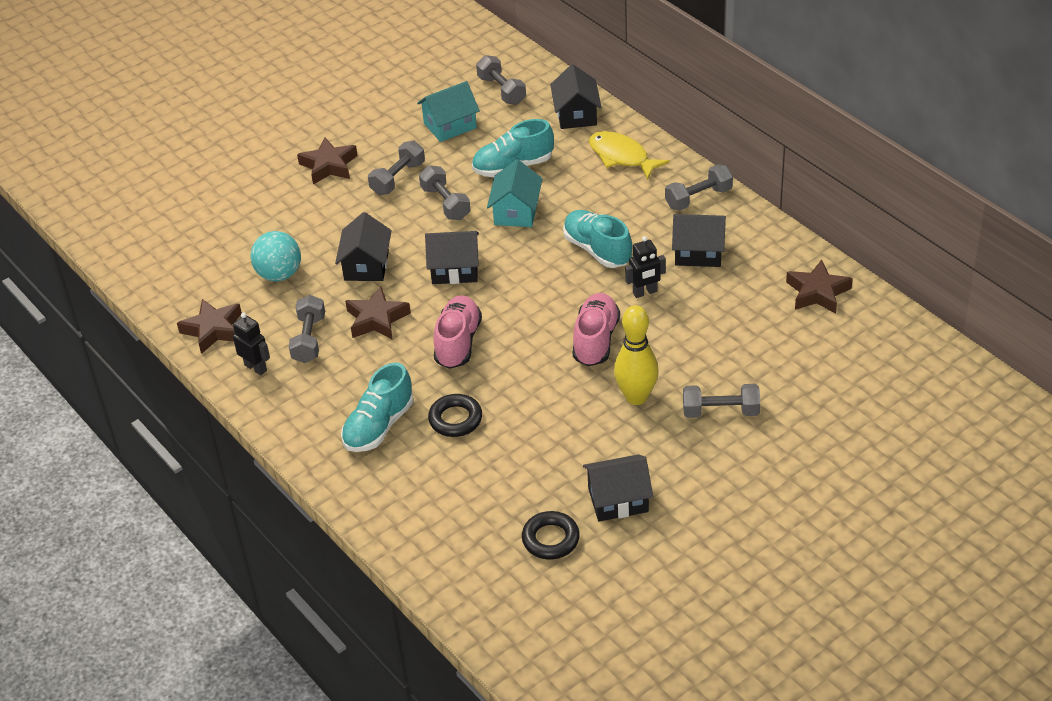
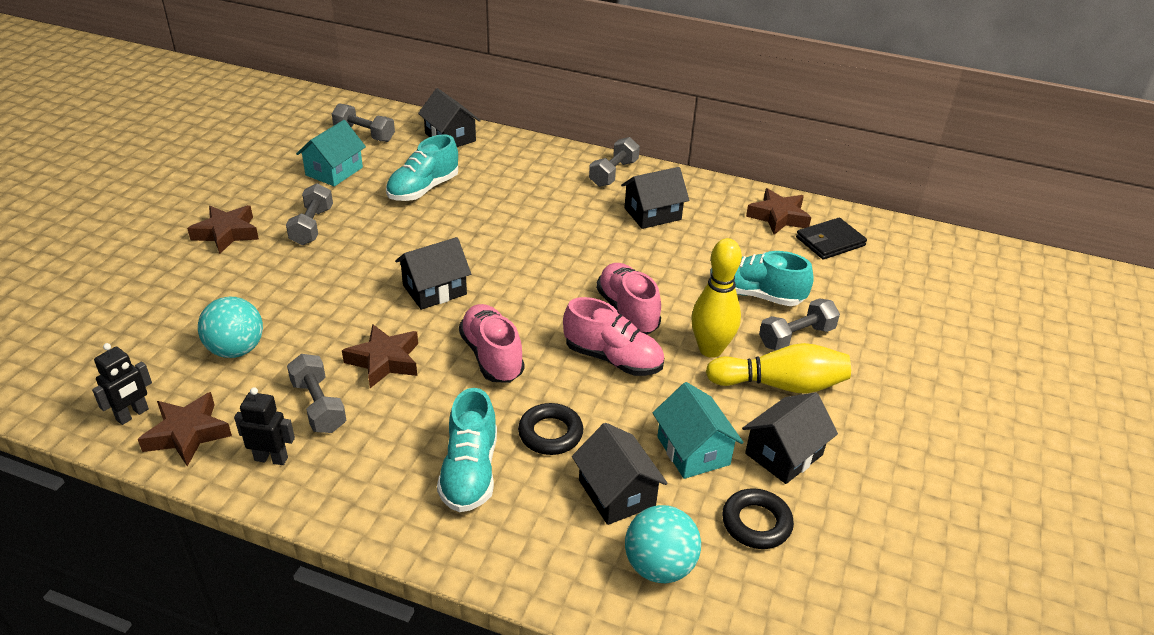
camera: 35 degrees left, 5 degrees down
black house [335,212,392,281] -> black house moved to [572,423,668,525]
grey dumbbell [419,165,470,220] -> none
turquoise house [487,159,543,227] -> turquoise house moved to [653,382,743,479]
turquoise shoe [563,210,632,268] -> turquoise shoe moved to [710,251,814,306]
yellow fish [589,131,670,180] -> none
black robot [625,236,666,298] -> black robot moved to [92,343,152,425]
none -> pink shoe [563,297,664,376]
none -> turquoise ball [625,505,701,583]
none -> yellow bowling pin [706,343,851,394]
none -> black wallet [796,218,867,259]

